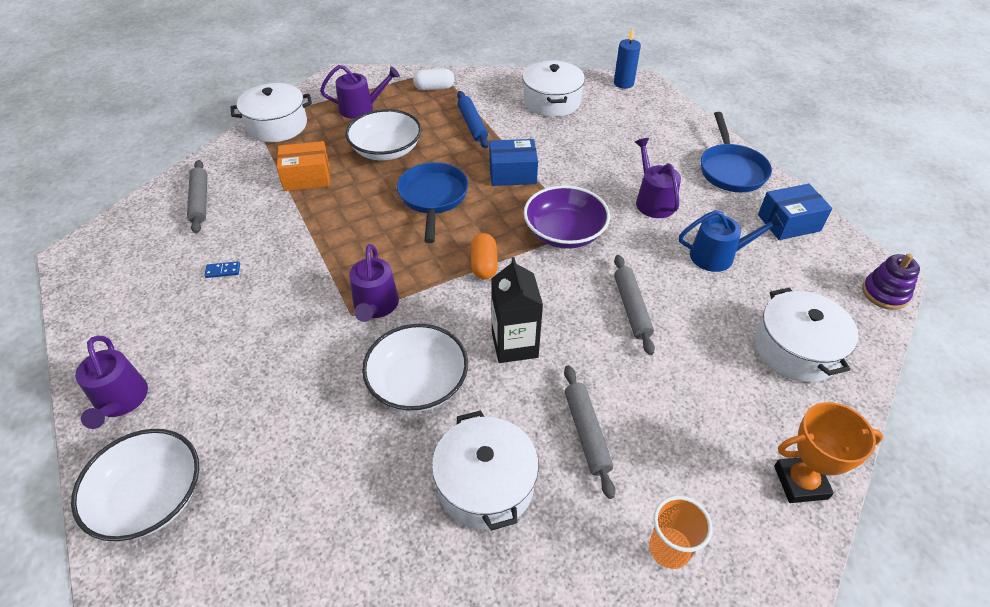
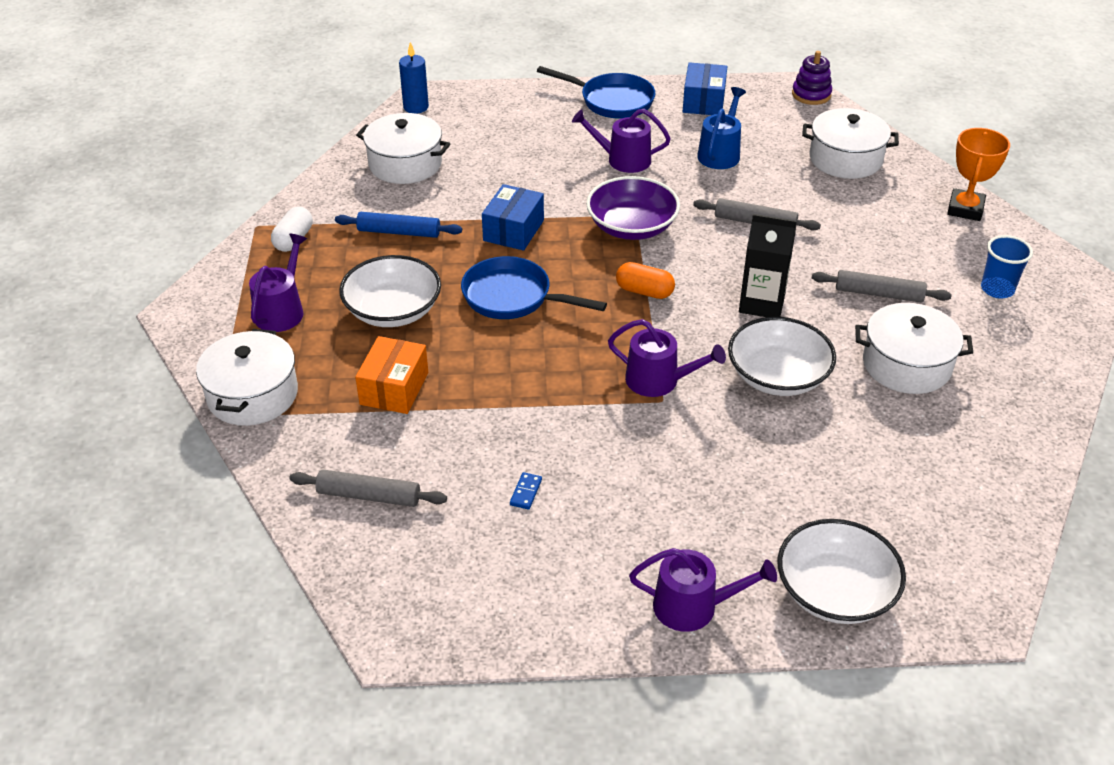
camera: 65 degrees left, 5 degrees down
orange cup [649,496,713,569] -> blue cup [981,235,1033,299]

